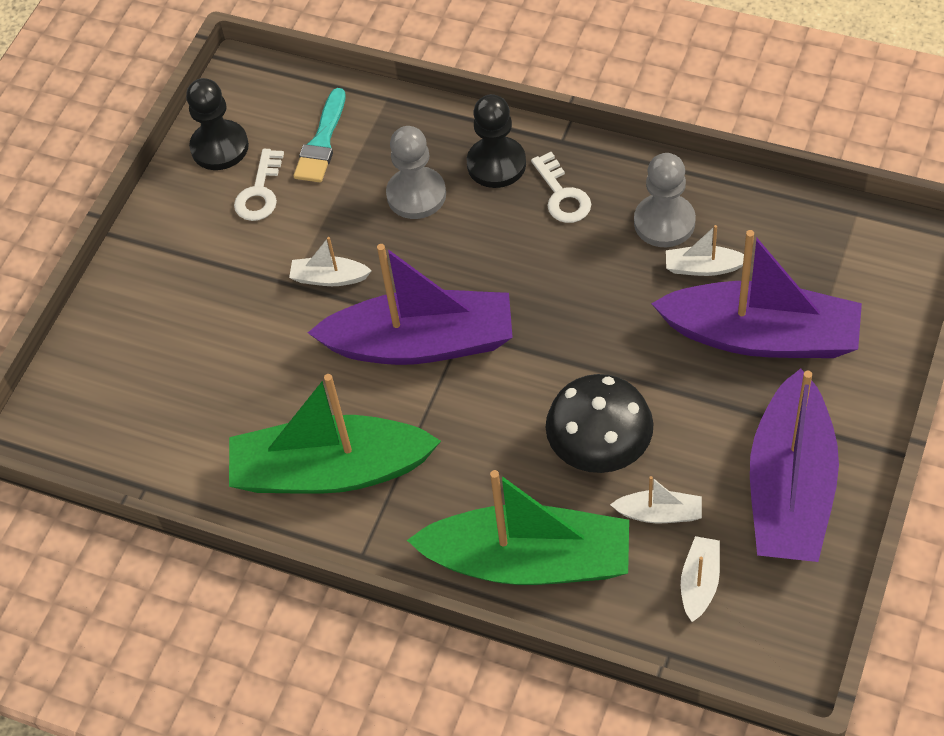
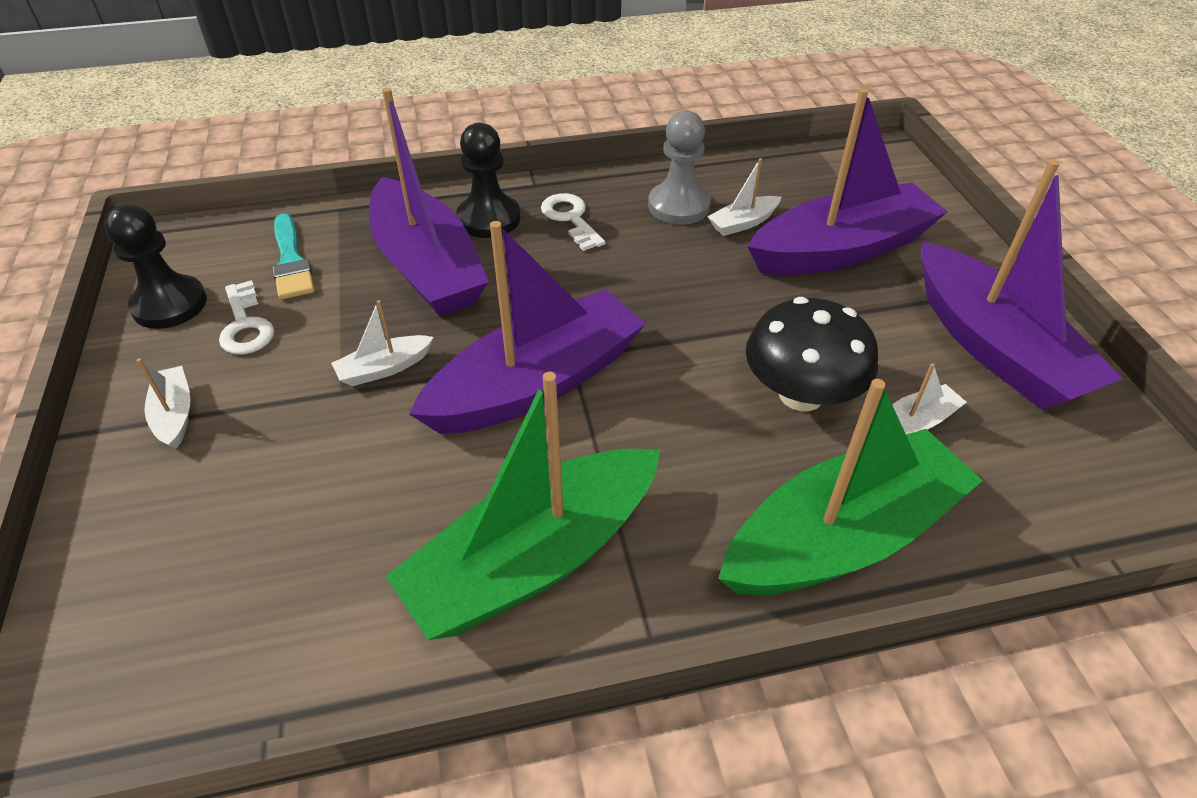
camera: 40 degrees left, 10 degrees down
grey pawn [386,126,446,219] -> purple boat [369,88,489,317]
white key [531,152,591,223] -> white key turned 150 degrees counterclockwise [541,193,605,251]
white boat [681,536,720,622] -> white boat moved to [136,358,191,450]

